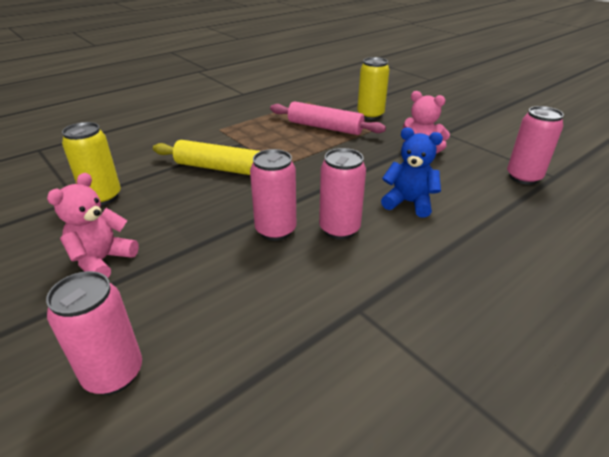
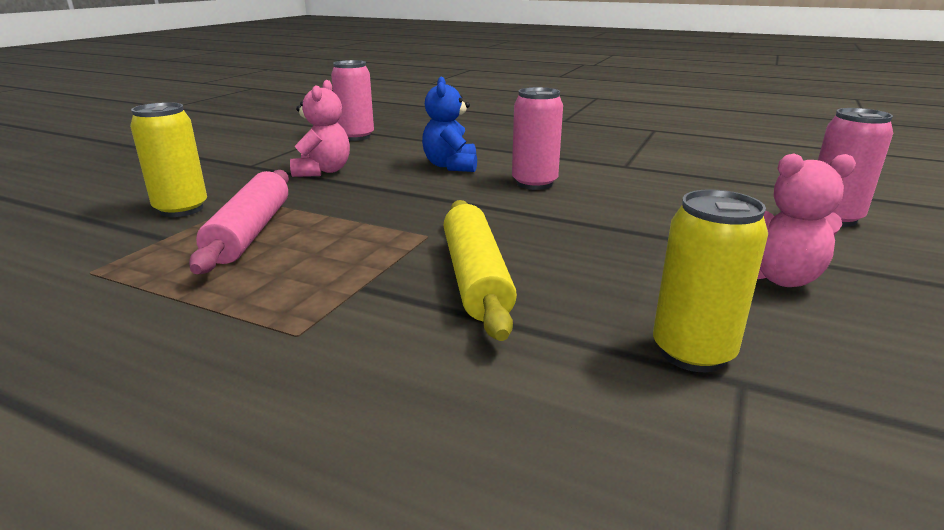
camera: 115 degrees left, 10 degrees down
pink can [250,149,296,241] -> none

